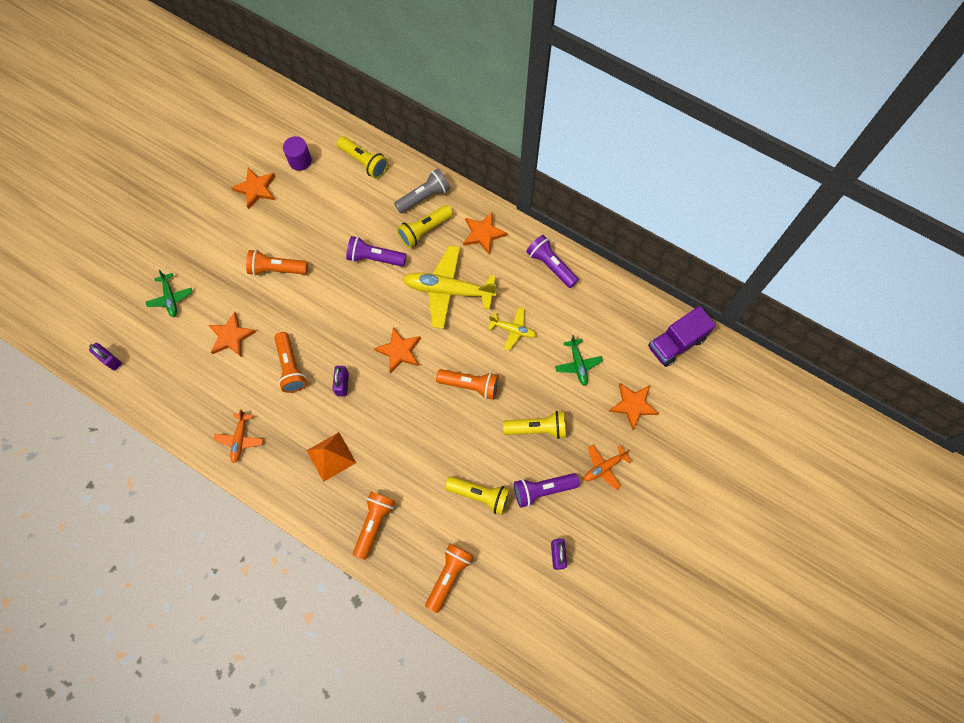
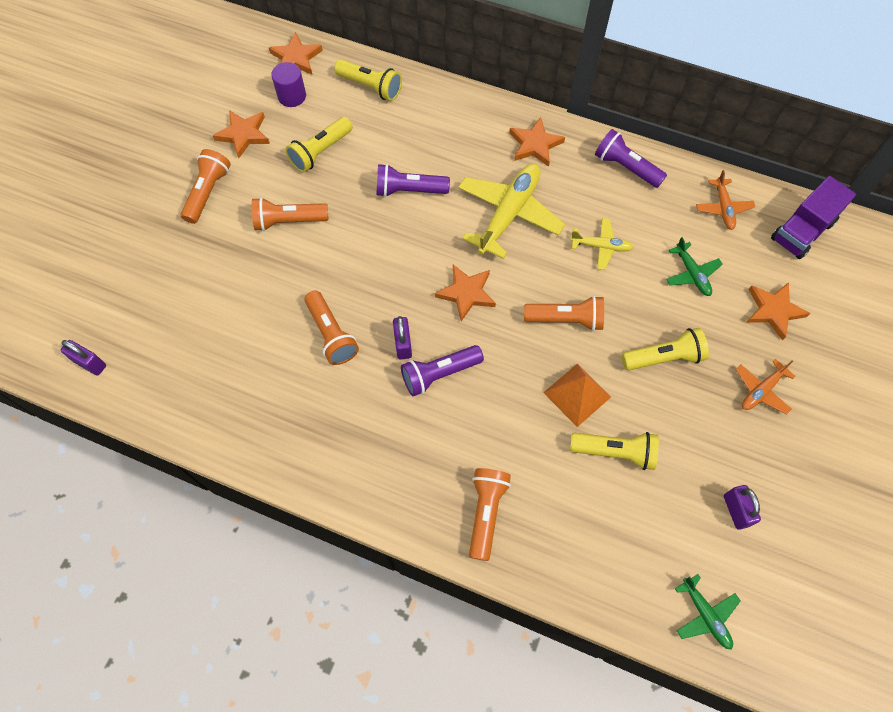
camera: 10 degrees left, 5 degrees down
green plane [146,270,193,317] -> green plane moved to [675,574,740,650]
orange star [208,312,256,357] -> orange star moved to [269,32,323,75]
orange plane [214,409,264,463] -> orange plane moved to [696,170,755,230]
orange pyramid [307,432,356,482] -> orange pyramid moved to [543,364,611,427]
grey flashlight [394,169,450,213] -> none
yellow flashlight [397,205,453,248] -> yellow flashlight moved to [286,117,353,173]
yellow plane [403,245,497,329] -> yellow plane turned 120 degrees clockwise [458,163,565,259]
orange flashlight [425,544,473,613] -> orange flashlight moved to [181,149,231,224]
purple flashlight [514,473,580,508] -> purple flashlight moved to [401,345,484,396]

